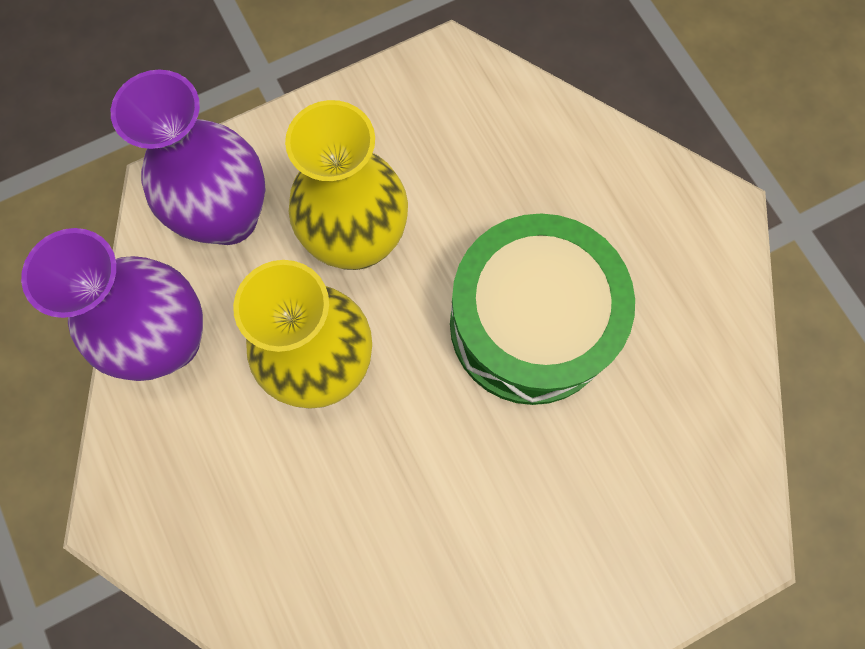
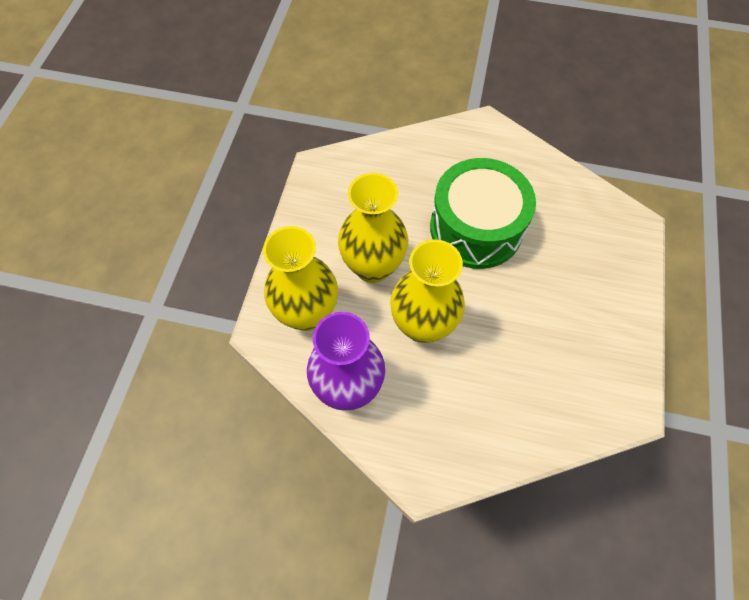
camera: 50 degrees left, 10 degrees down
purple vase [111,70,265,245] -> yellow vase [263,226,338,331]

